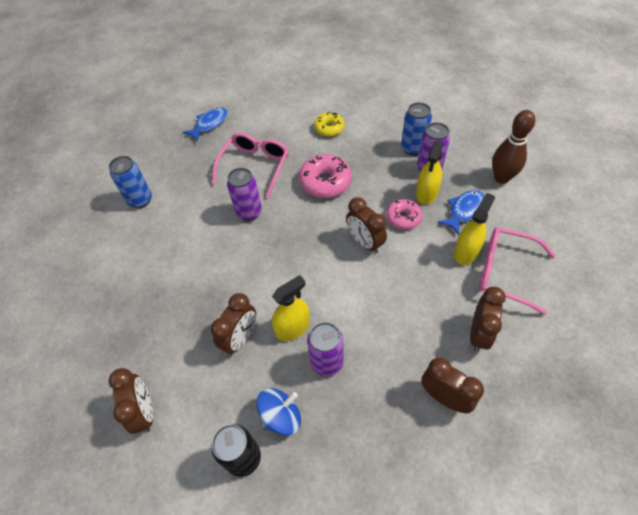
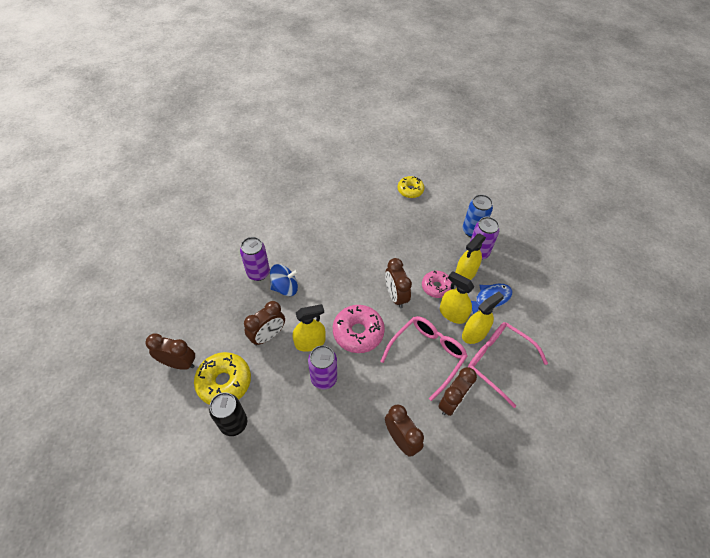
camera: 15 degrees right, 0 degrees up
blue can [109,156,152,208] -> none
brown clock [109,368,153,434] -> brown clock turned 75 degrees counterclockwise [145,333,195,370]
blue fish [182,107,228,141] -> none
pink glasses [212,132,288,198] -> pink glasses moved to [381,316,467,401]
purple can [227,168,262,221] -> purple can moved to [240,237,270,281]
blue spinning top [256,388,301,436] -> blue spinning top moved to [270,264,298,296]
pink donut [299,154,352,198] -> pink donut moved to [333,305,385,353]
brown bowling pin [492,110,535,184] -> none
none -> yellow donut [194,352,251,405]
none -> yellow spray bottle [440,271,474,324]

